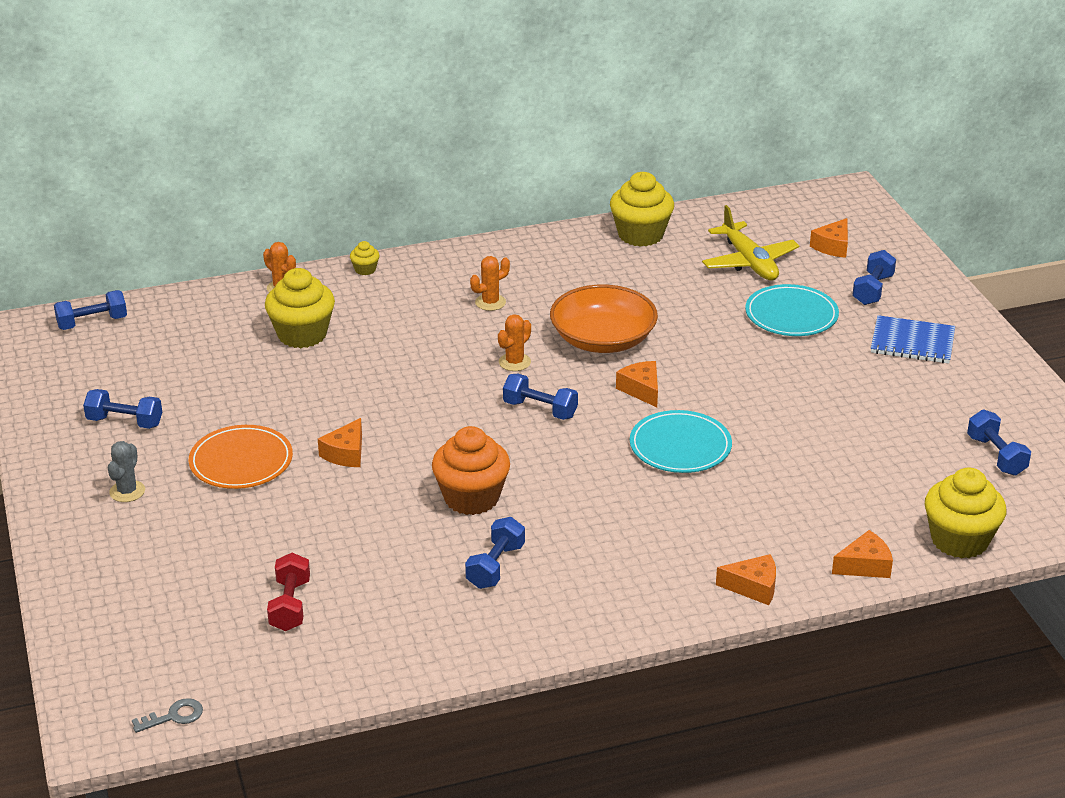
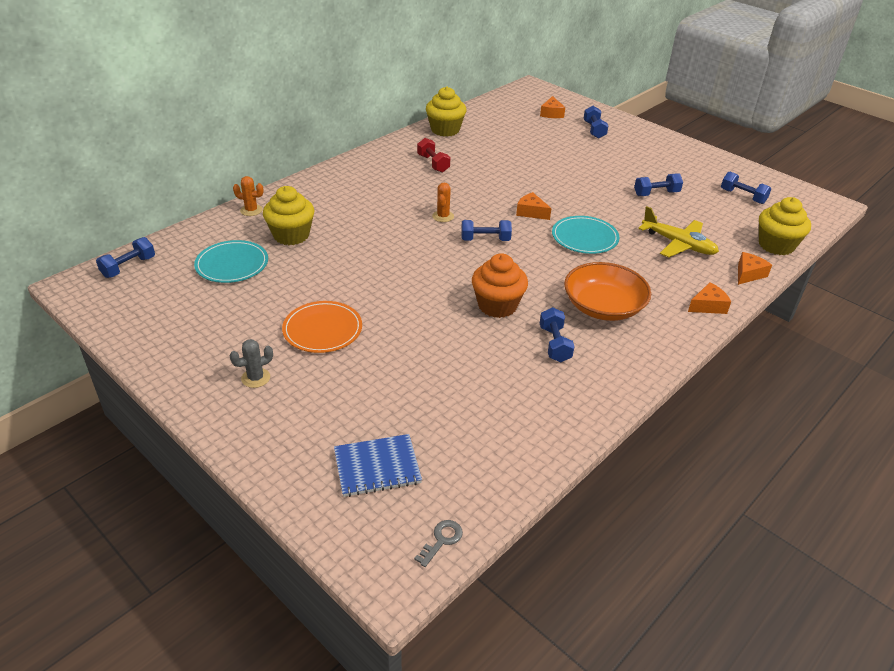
camera: 30 degrees left, 5 degrees up
blue dumbbell [83,389,162,429] -> blue dumbbell moved to [634,173,683,196]
grey cactus [108,441,145,502] -> grey cactus turned 75 degrees clockwise [230,339,273,388]
red dumbbell [267,553,310,631] -> red dumbbell moved to [417,138,451,173]
orange cheese [318,418,362,467] -> none
yellow cupcake [350,241,379,275] -> none
orange cactus [470,256,510,311] -> none
orange bowl [550,285,658,353] -> orange bowl moved to [564,262,651,321]
yellow plane [702,205,799,281] -> yellow plane moved to [638,206,719,257]
turquoise plate [745,284,839,336] -> turquoise plate moved to [194,240,268,283]
blue notebook [871,315,955,363] -> blue notebook moved to [334,434,422,497]

